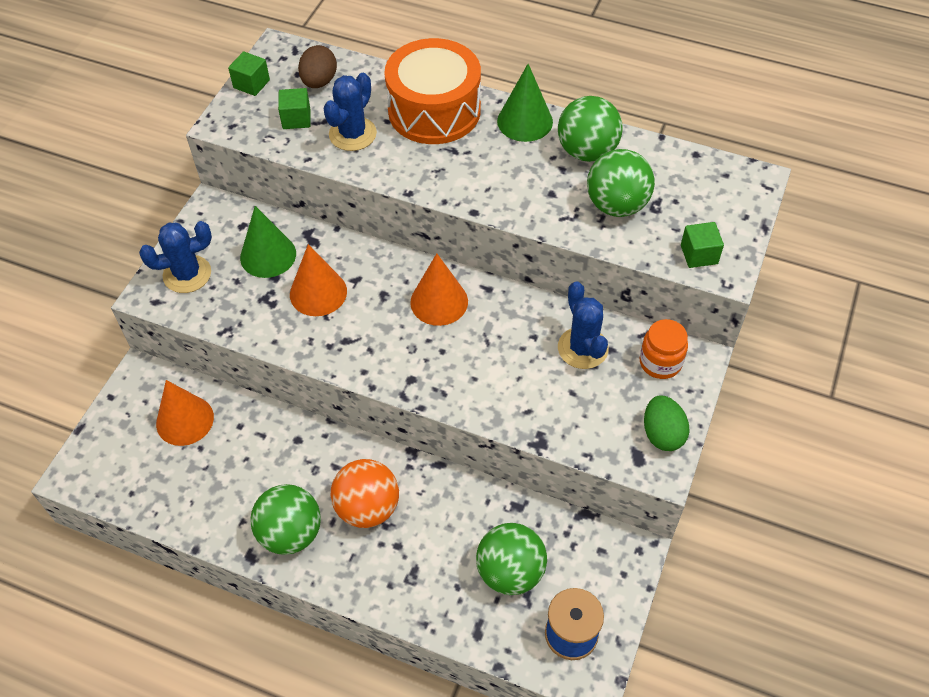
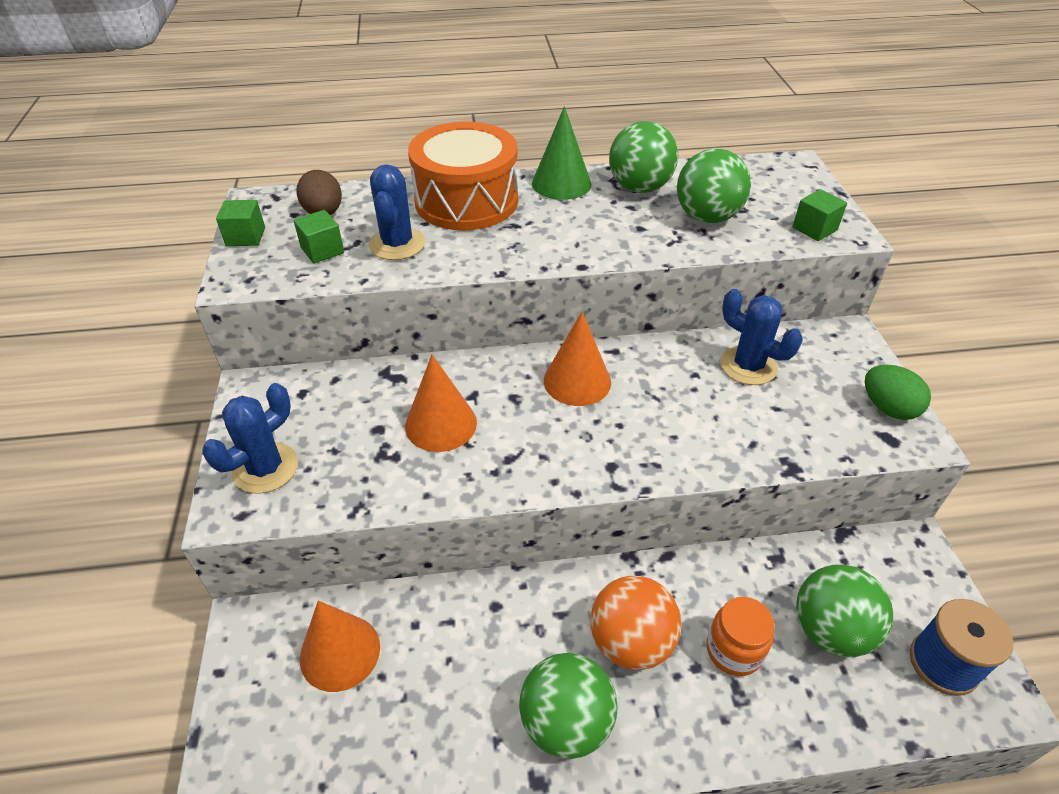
camera: 30 degrees left, 10 degrees down
green cone [240,206,296,278] -> none
orange jar [640,319,688,379] -> orange jar moved to [707,597,775,676]

